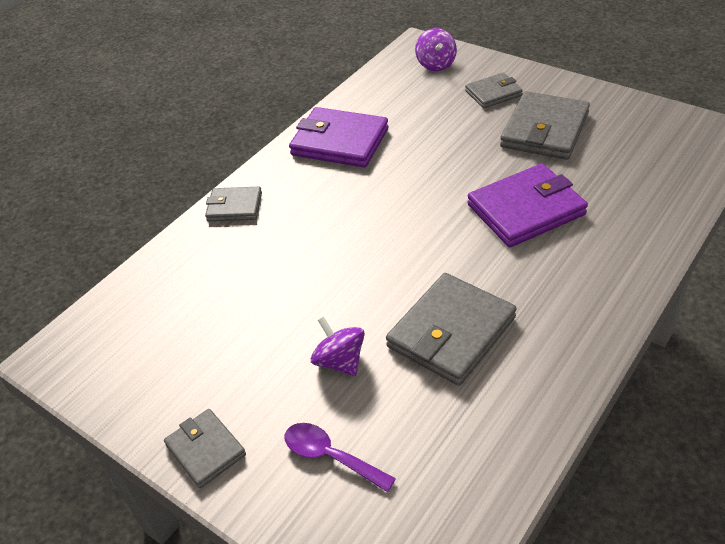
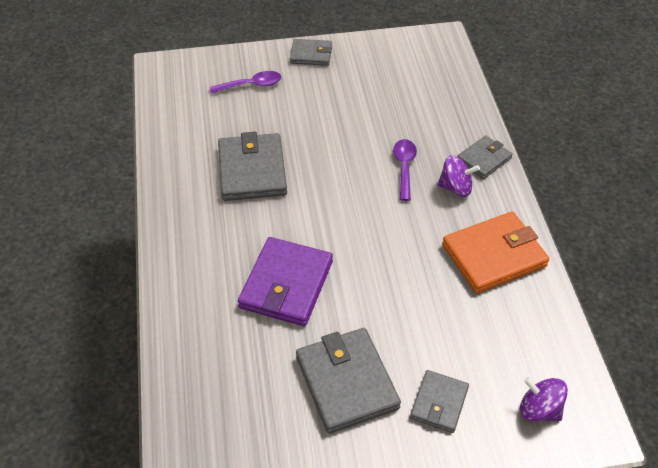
camera: 130 degrees right, 5 degrees up
purple wallet [289,107,389,167] -> orange wallet [442,212,549,294]
purple spinning top [311,317,365,376] -> purple spinning top moved to [437,155,480,197]
none -> purple spoon [393,139,417,201]

